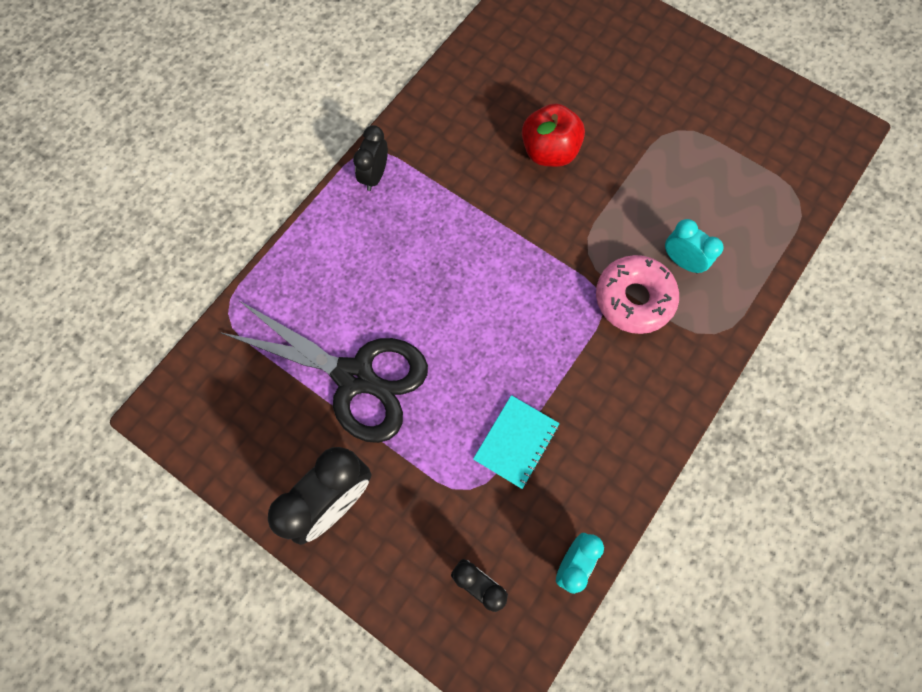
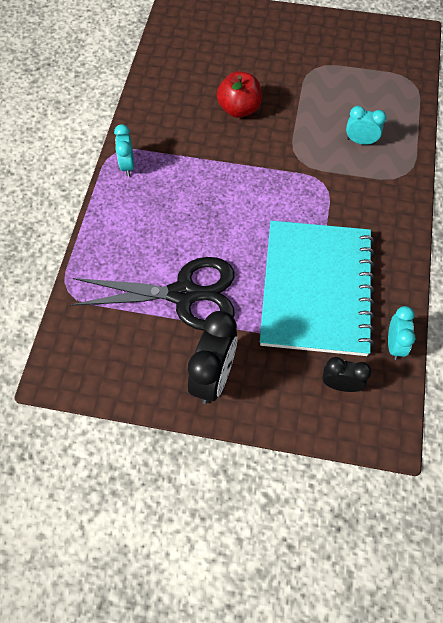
camera: 25 degrees left, 10 degrees down
black clock [353,125,388,191] -> turquoise clock [114,124,134,176]
turquoise notebook [473,395,560,489] -> turquoise notebook [260,221,374,356], size x2.48
pink donut [596,255,679,334] -> none

